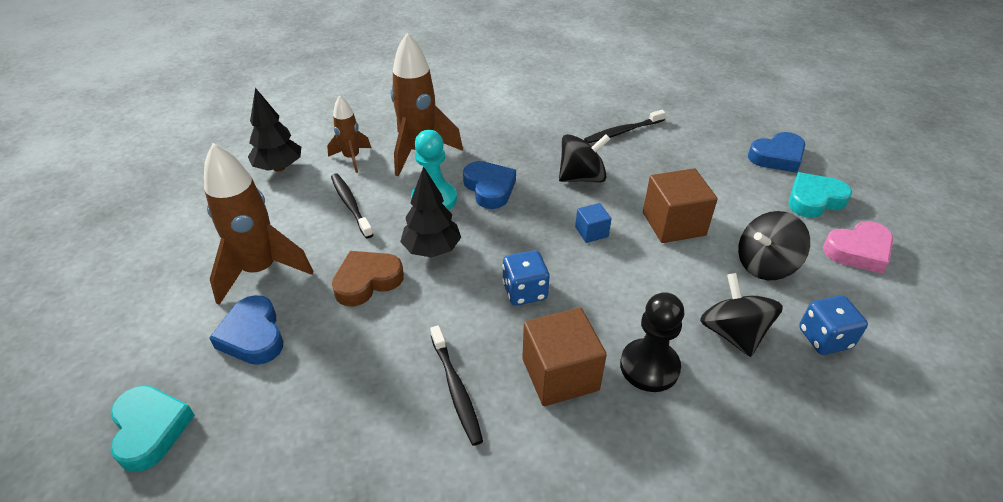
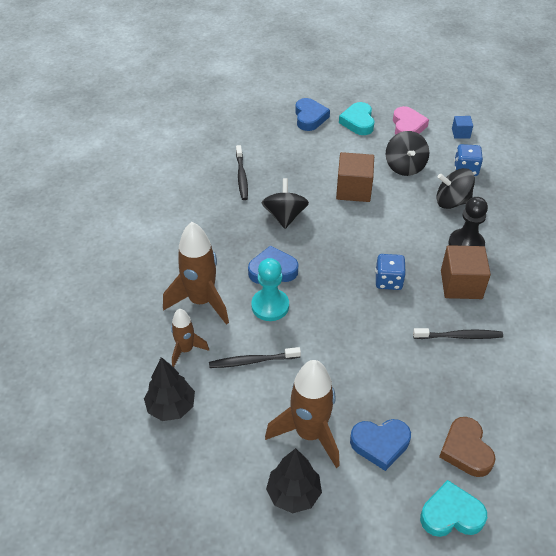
camera: 70 degrees left, 5 degrees up
brown heart [332,251,404,306] -> brown heart moved to [439,417,496,477]
black tree [400,166,461,258] -> black tree moved to [266,448,322,513]
blue cube [575,203,611,243] -> blue cube moved to [452,116,473,139]

